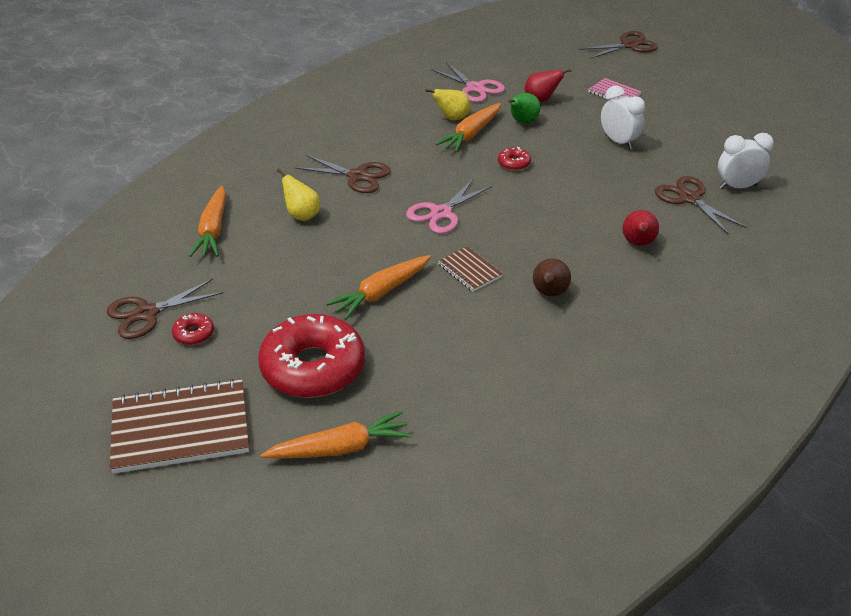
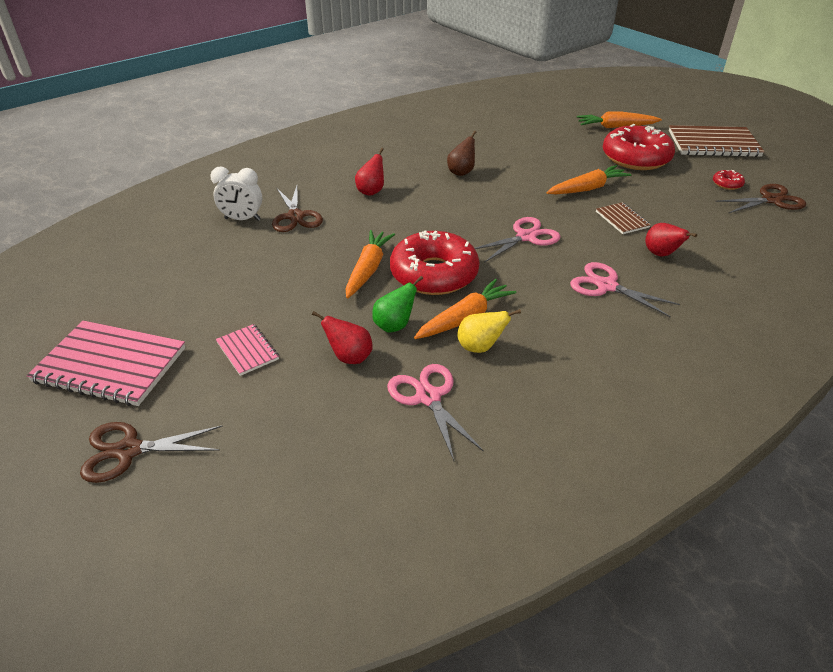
camera: 165 degrees left, 0 degrees up
orange carrot [189,186,226,257] -> orange carrot moved to [346,230,395,298]
yellow pear [277,168,320,221] -> red pear [645,223,697,257]
brown scissors [295,155,391,193] -> pink scissors [570,262,680,318]
brown notebook [438,246,503,292] -> brown notebook moved to [596,202,651,234]
red donut [498,147,531,171] -> red donut [390,231,480,295], size x2.46
white clock [601,85,645,150] -> none
none -> pink notebook [27,321,185,406]

